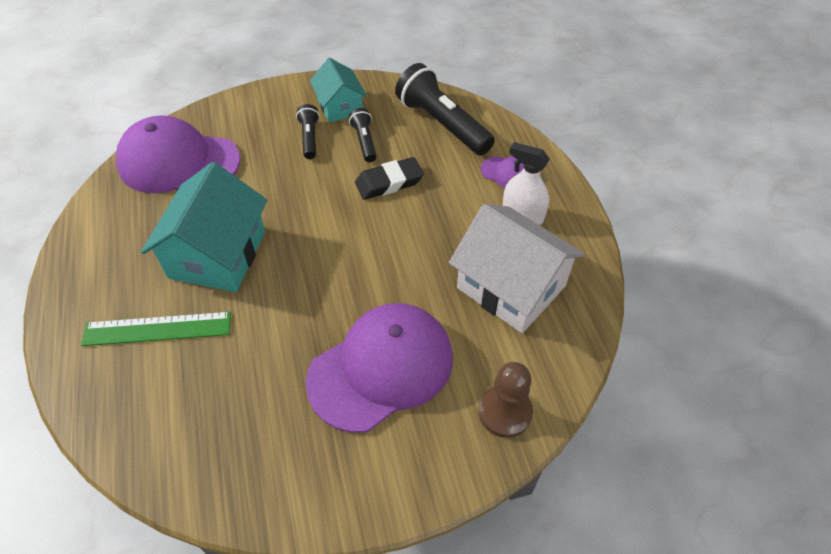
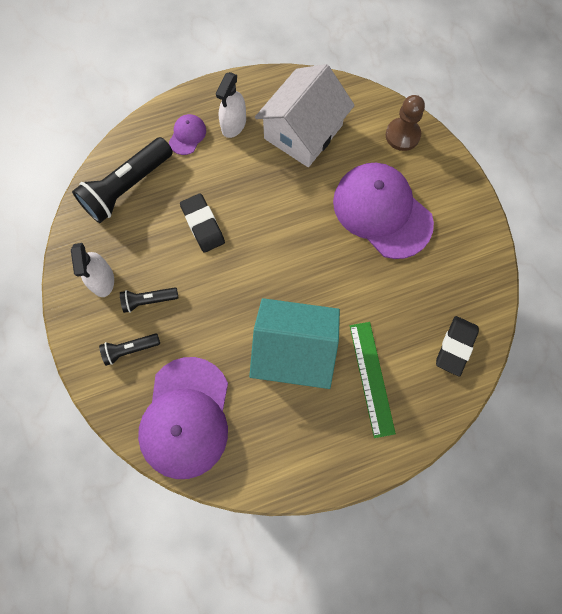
camera: 95 degrees left, 20 degrees up
turquoise house [310,58,367,123] -> white spray bottle [71,243,114,297]
black flashlight [349,108,377,162] -> black flashlight moved to [99,333,160,366]
none -> black eraser [436,316,479,377]

